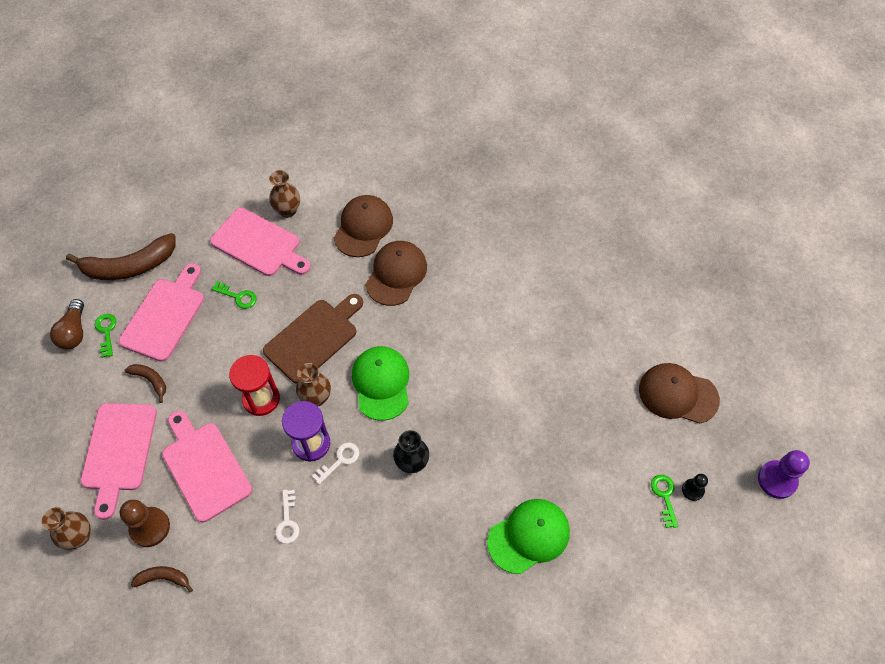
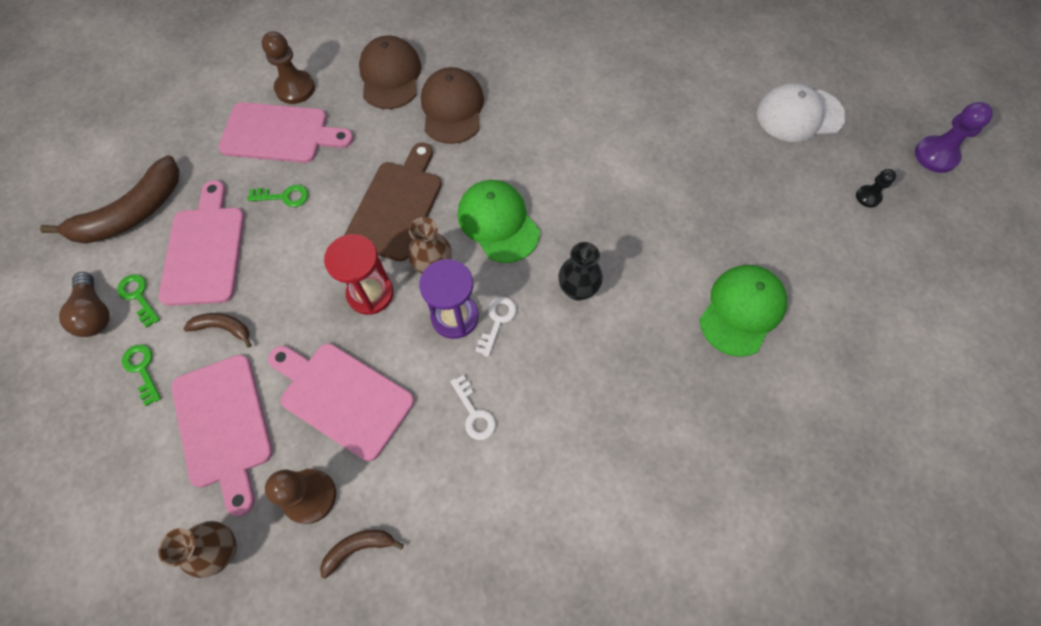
camera: 25 degrees left, 5 degrees up
brown vase [269,170,300,218] -> brown pawn [262,31,315,104]
brown cap [639,363,720,424] -> white cap [757,83,846,142]
green key [651,475,678,528] -> green key moved to [122,344,161,406]

